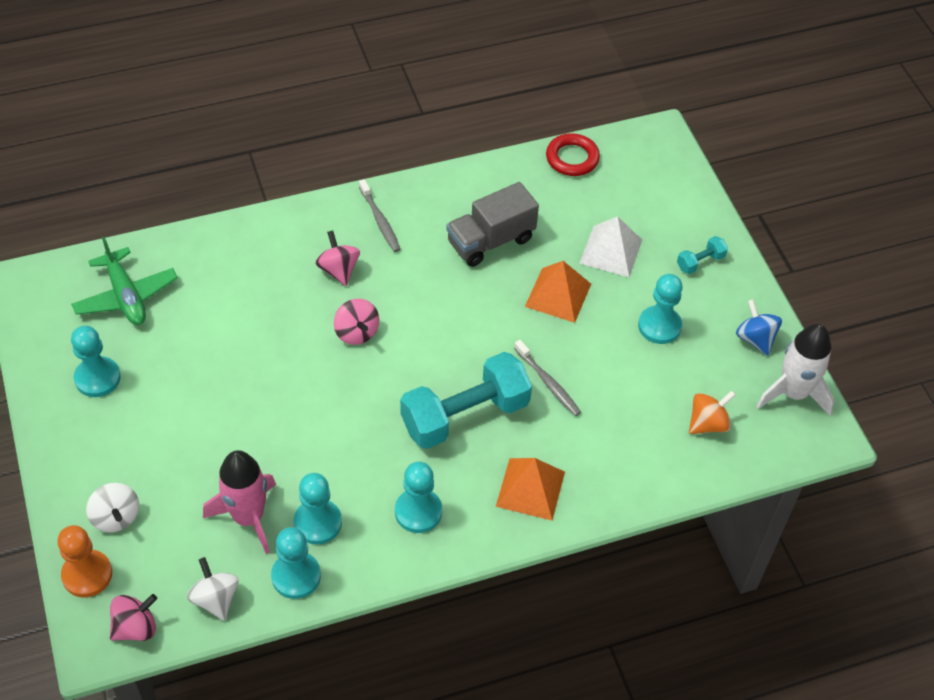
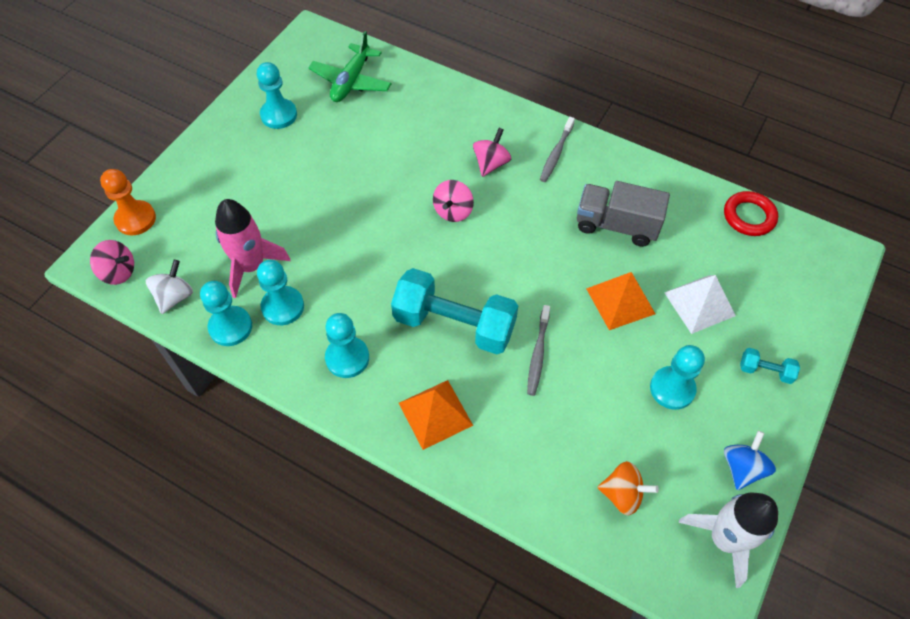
camera: 50 degrees right, 5 degrees up
white spinning top [86,483,139,532] -> none

